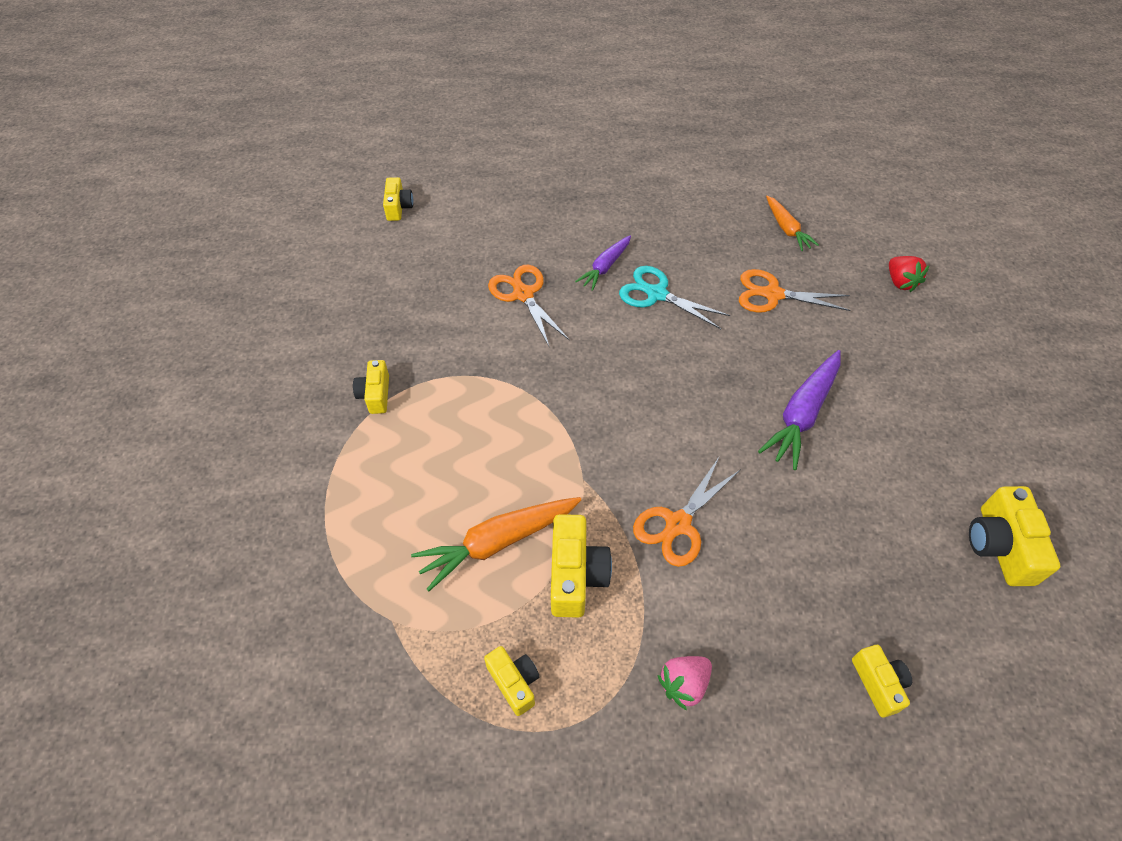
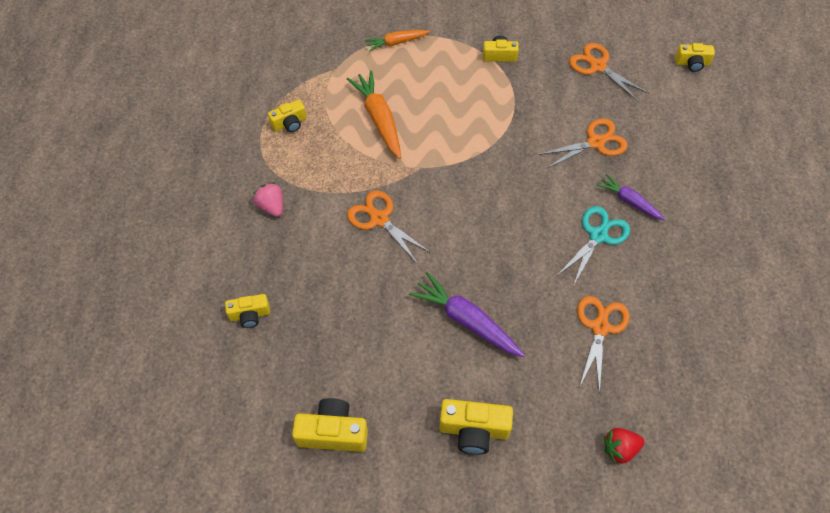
camera: 95 degrees right, 5 degrees up
yellow camera [551,514,612,618] -> yellow camera moved to [439,399,513,455]
orange carrot [766,195,819,251] -> orange carrot moved to [365,30,430,52]
none -> orange scissors [569,43,649,102]

